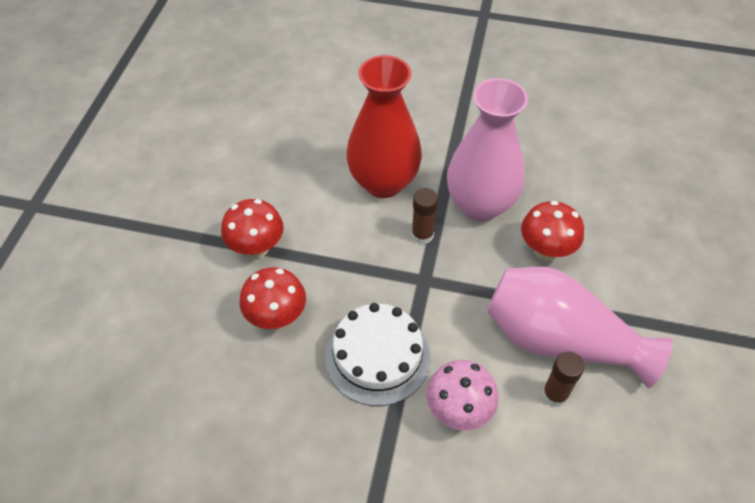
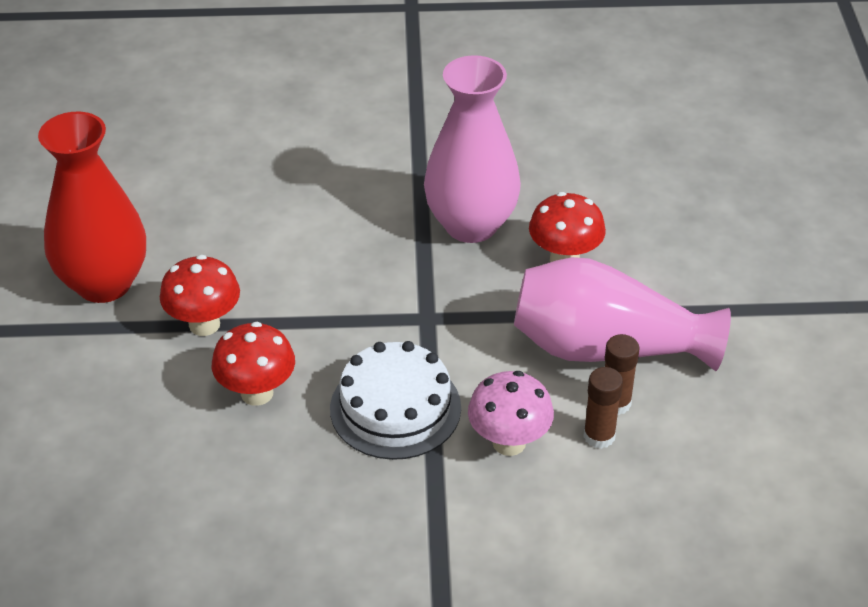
camera: 15 degrees left, 10 degrees down
red vase [346,55,422,198] -> red vase moved to [38,111,146,303]
brown glue stick [412,188,438,244] -> brown glue stick moved to [583,367,623,449]

